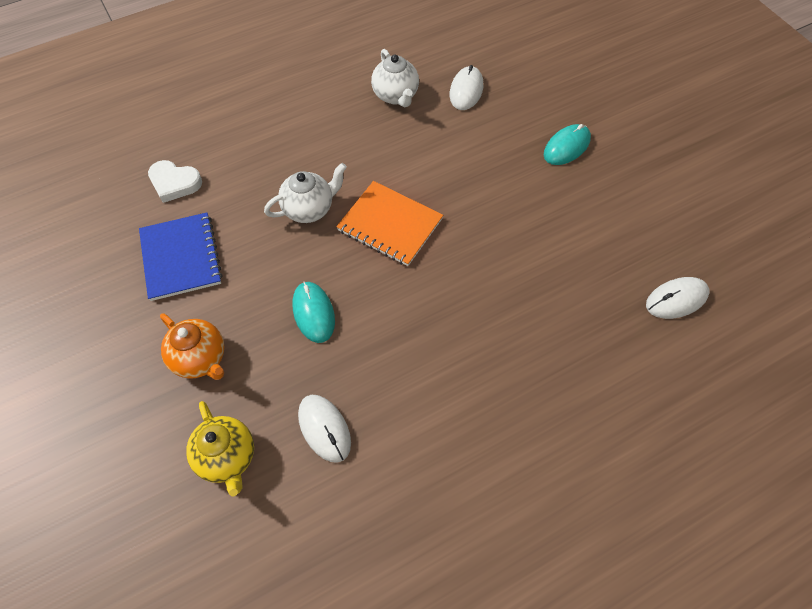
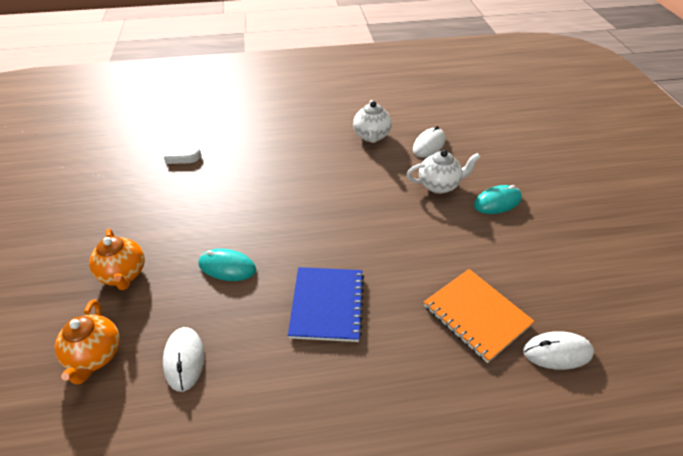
camera: 20 degrees right, 15 degrees down
blue notebook [139,213,222,301] -> blue notebook moved to [288,267,364,342]
yellow teapot [186,401,254,496] -> orange teapot [55,299,120,384]
white teapot [264,163,347,223] -> white teapot moved to [406,150,480,194]
turquoise mouse [292,282,335,343] -> turquoise mouse turned 75 degrees counterclockwise [198,249,256,281]
orange notebook [336,181,443,266] -> orange notebook moved to [424,269,535,363]

